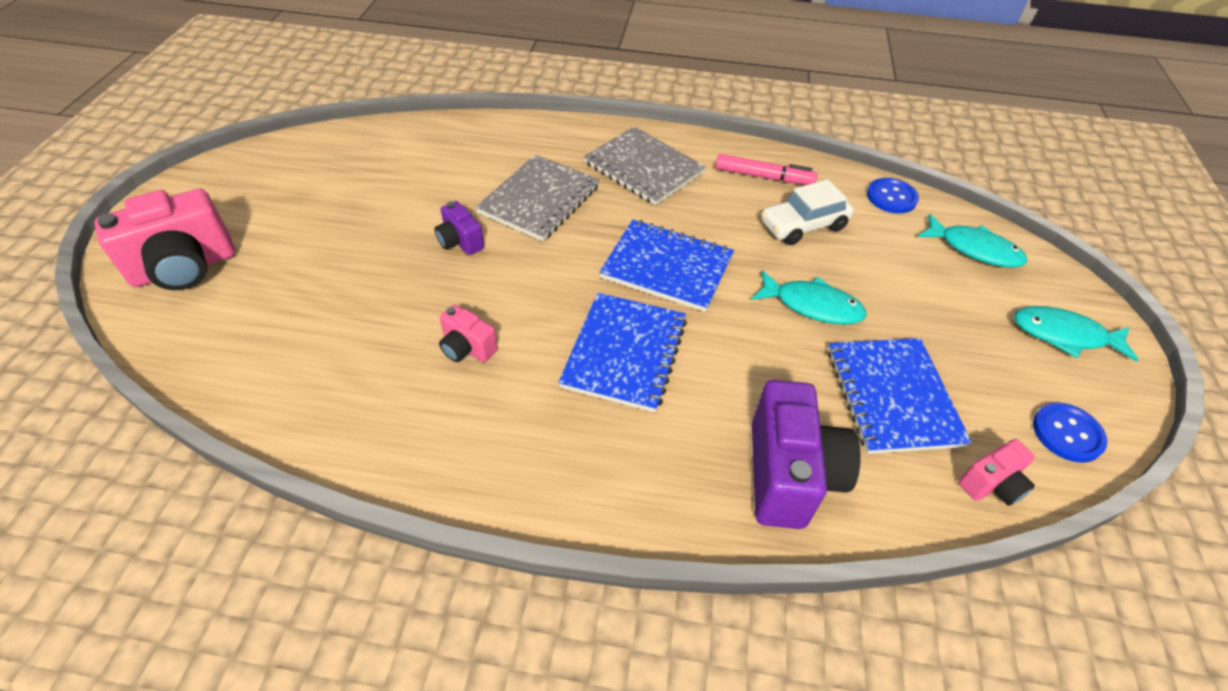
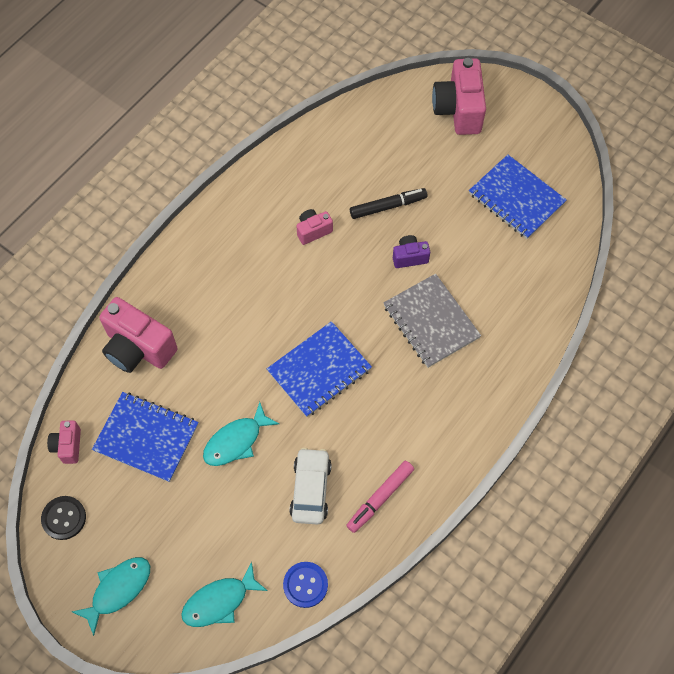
camera: 120 degrees right, 15 degrees up
blue notebook [558,293,687,412] -> blue notebook moved to [469,155,567,239]
grey notebook [584,126,706,206] -> none
purple camera [752,380,861,529] -> pink camera [100,297,178,373]
blue button [1033,402,1107,463] -> black button [41,496,86,540]
none -> black marker [350,188,428,219]

